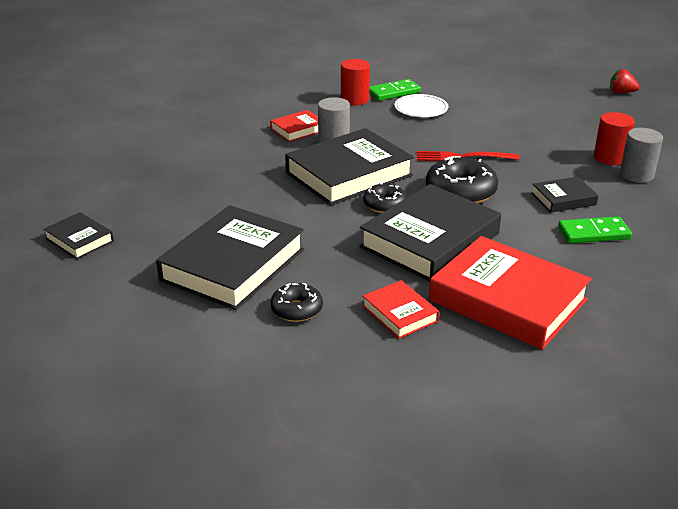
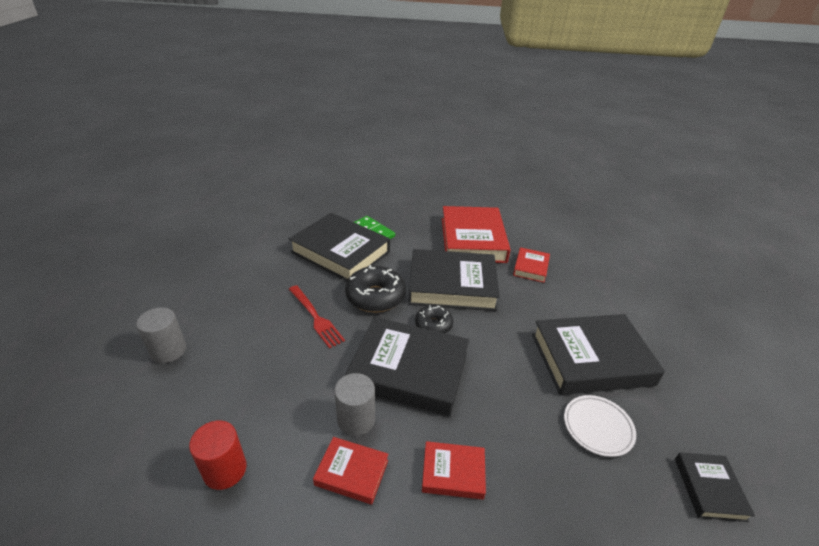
camera: 130 degrees left, 5 degrees up
black donut [271,283,323,322] -> none
green domino [369,79,421,101] -> none
white plate [395,94,448,117] -> white plate moved to [564,395,636,457]
black book [531,177,599,213] -> black book [289,213,390,281], size x2.06
red cylinder [594,112,635,165] -> none
red strawberry [610,69,640,93] -> none
grey cylinder [620,128,663,183] -> grey cylinder moved to [136,307,186,363]
none -> red book [422,441,486,500]

